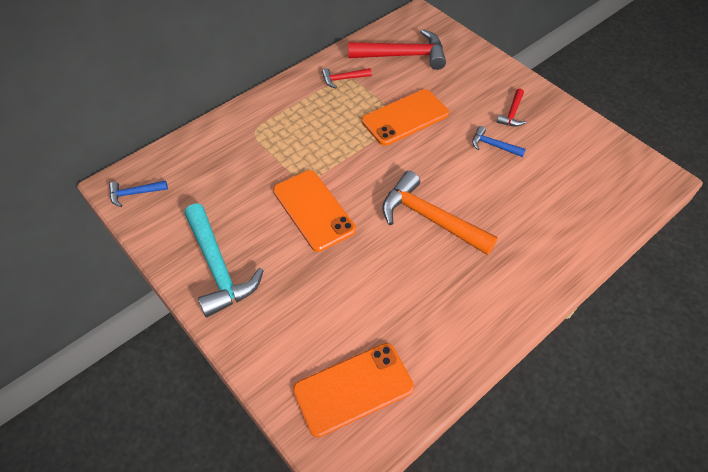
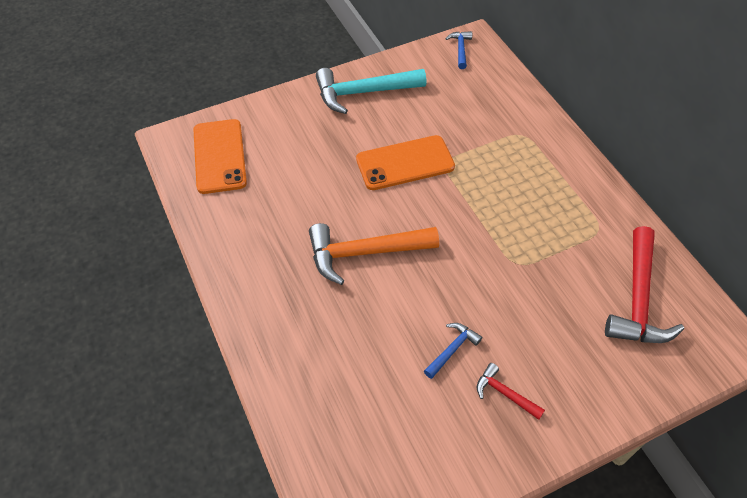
camera: 105 degrees right, 0 degrees up
red hammer [322,68,372,88] -> none
orange phone [362,89,449,146] -> none
orange hammer [382,171,498,255] -> orange hammer turned 150 degrees counterclockwise [309,223,439,285]

